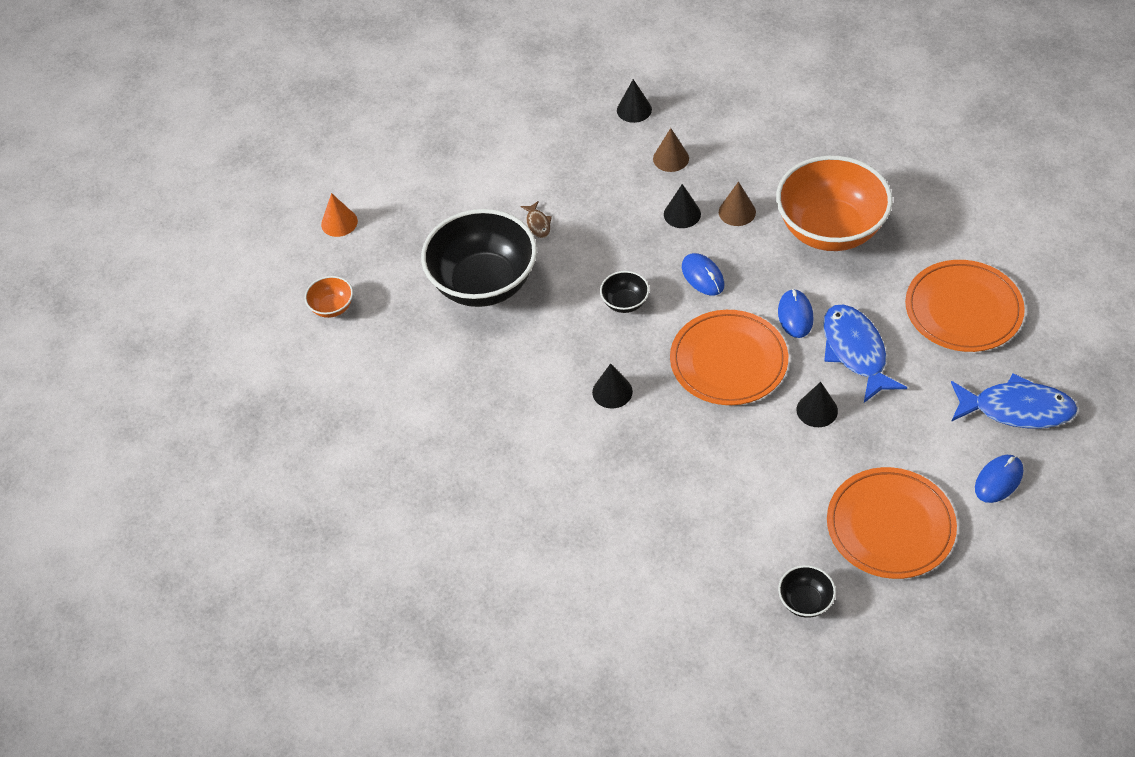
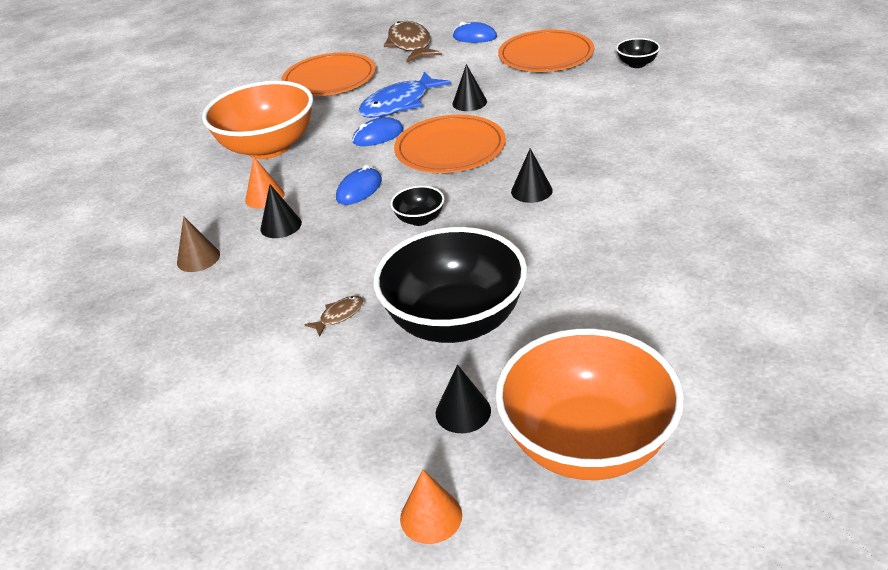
camera: 115 degrees left, 15 degrees down
orange bowl [305,276,353,318] -> orange bowl [495,328,684,480], size x2.36
black cone [617,79,652,123] -> black cone moved to [436,365,491,433]
brown cone [719,182,756,226] -> orange cone [245,157,285,209]
blue fish [951,373,1078,428] -> brown fish [384,21,442,62]

